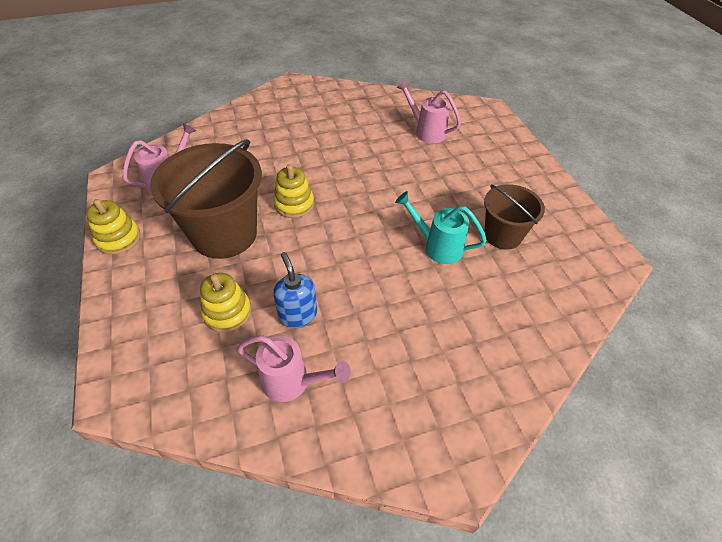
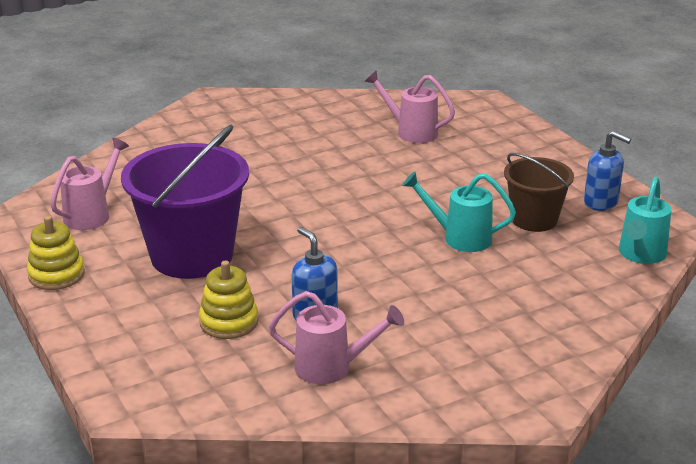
camera: 10 degrees left, 20 degrees down
brown bucket [150,139,262,259] -> purple bucket [121,125,249,279]
yellow stacking toy [273,164,314,218] -> none
none -> blue soap dispenser [584,131,631,211]
none -> turquoise watering can [619,177,672,264]

